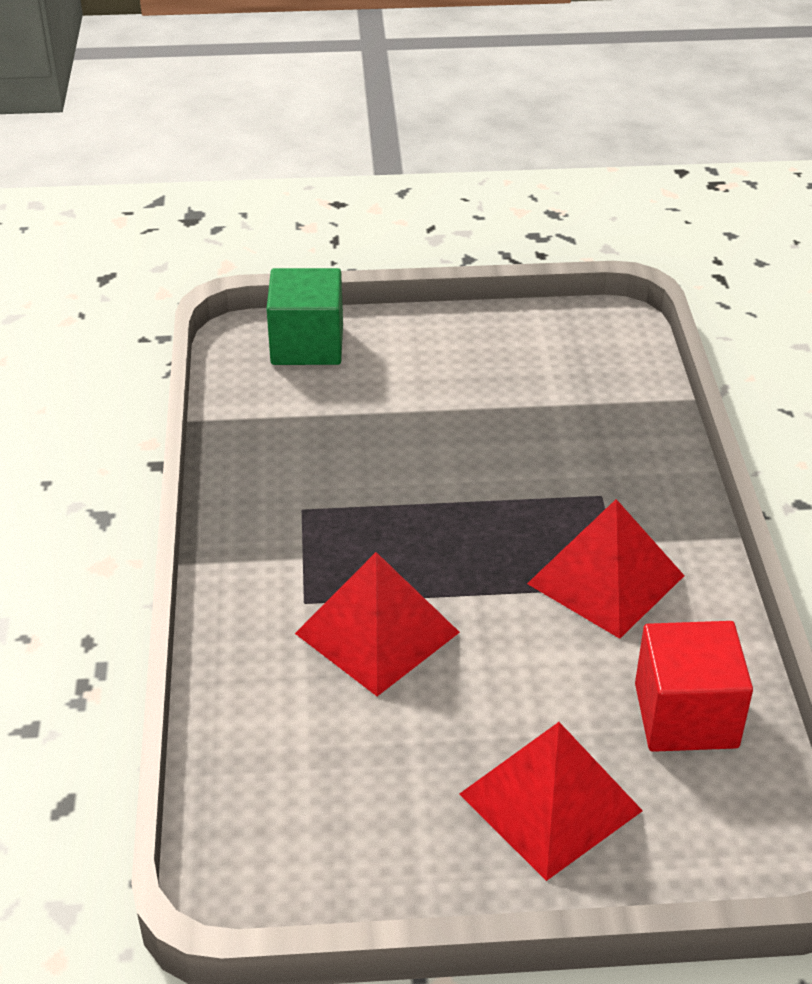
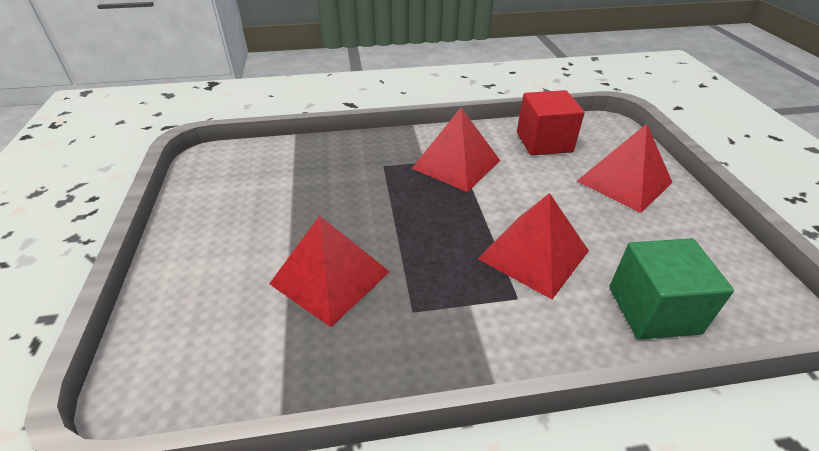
camera: 95 degrees left, 0 degrees up
green cube [266,268,343,365] -> green cube moved to [609,238,734,340]
none -> red pyramid [269,215,390,327]

